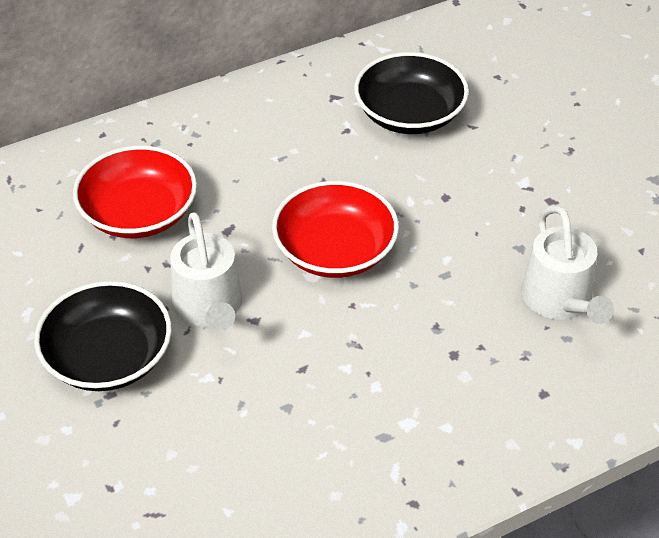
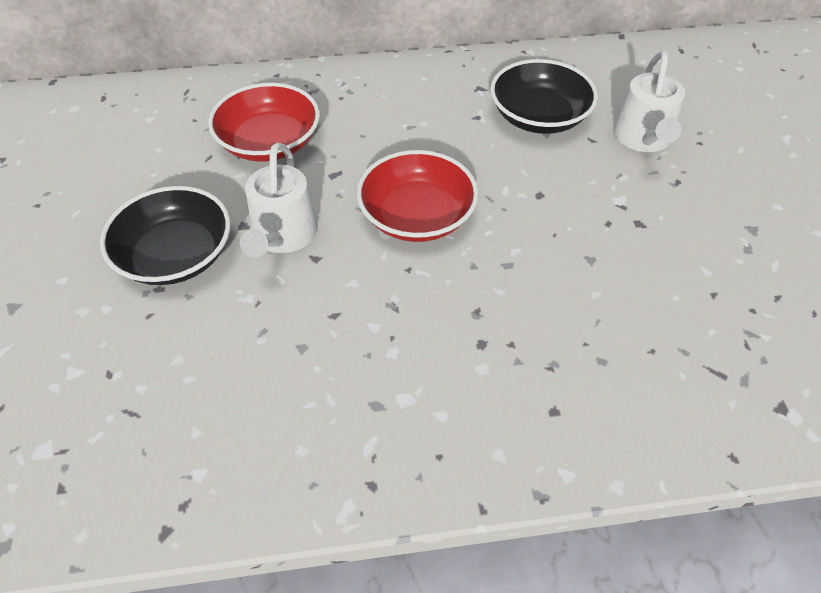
camera: 20 degrees right, 5 degrees up
white watering can [522,206,614,324] -> white watering can moved to [613,51,685,152]

